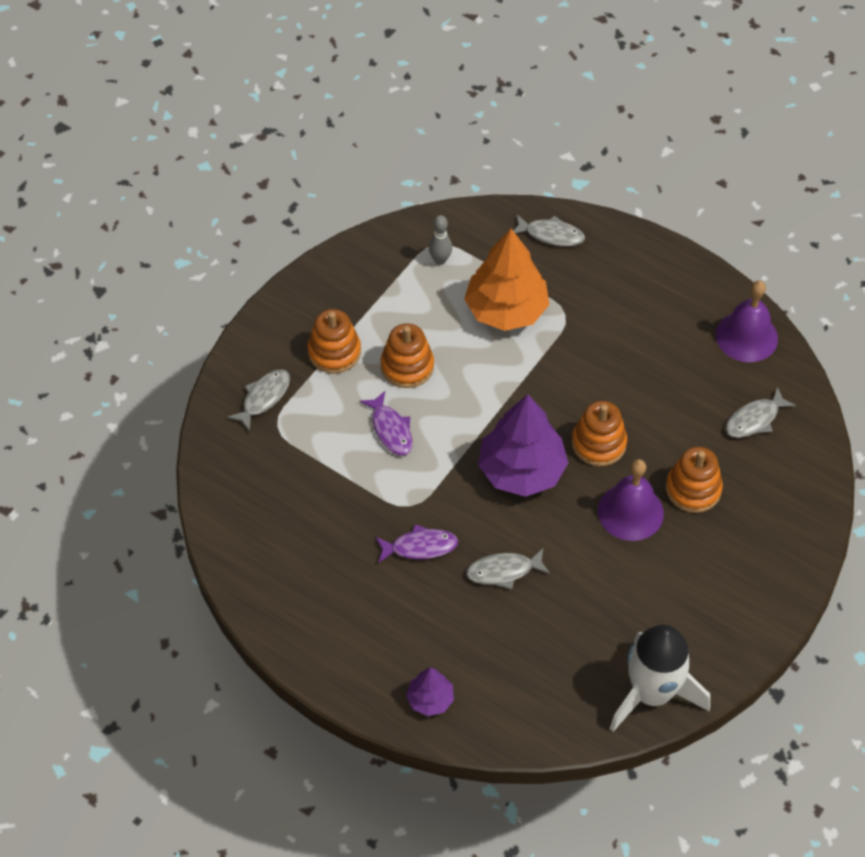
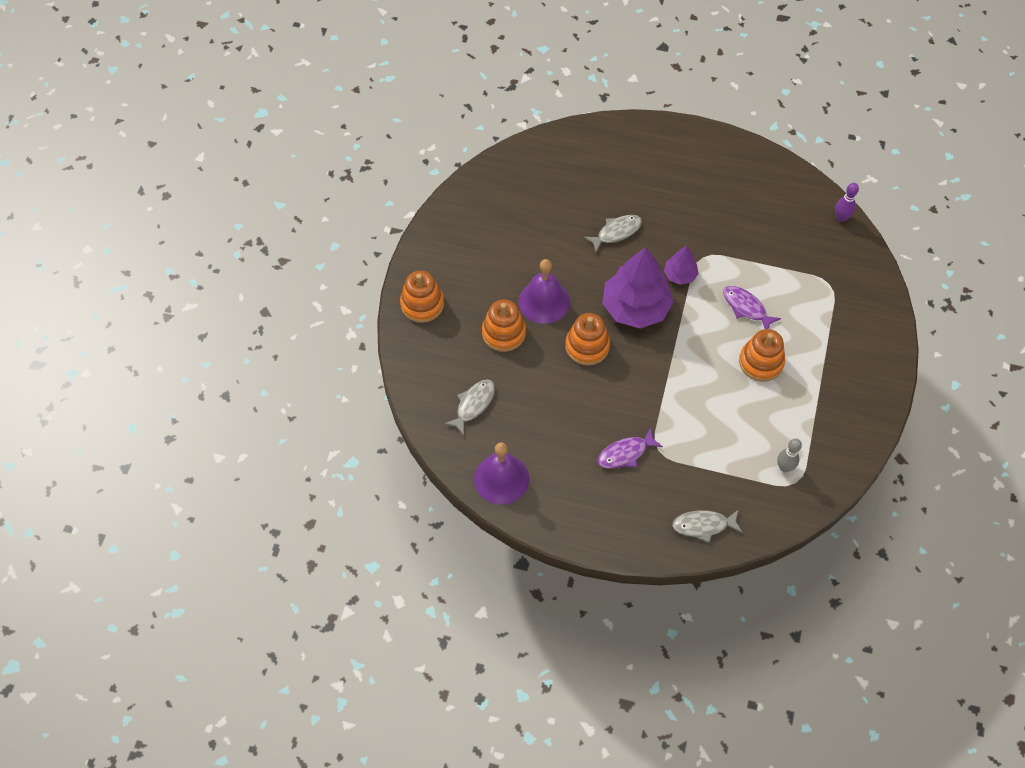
camera: 160 degrees right, 5 degrees up
grey fish [227,369,290,432] -> none
orange stacking toy [307,309,361,374] -> orange stacking toy moved to [400,271,444,323]
purple fish [375,524,458,563] -> purple fish moved to [598,428,663,469]
purple tree [406,668,454,716] -> purple tree moved to [664,245,698,285]
orange tree [464,229,549,331] -> none
white rocket [610,625,710,732] -> none
none -> purple bowling pin [835,183,859,222]

